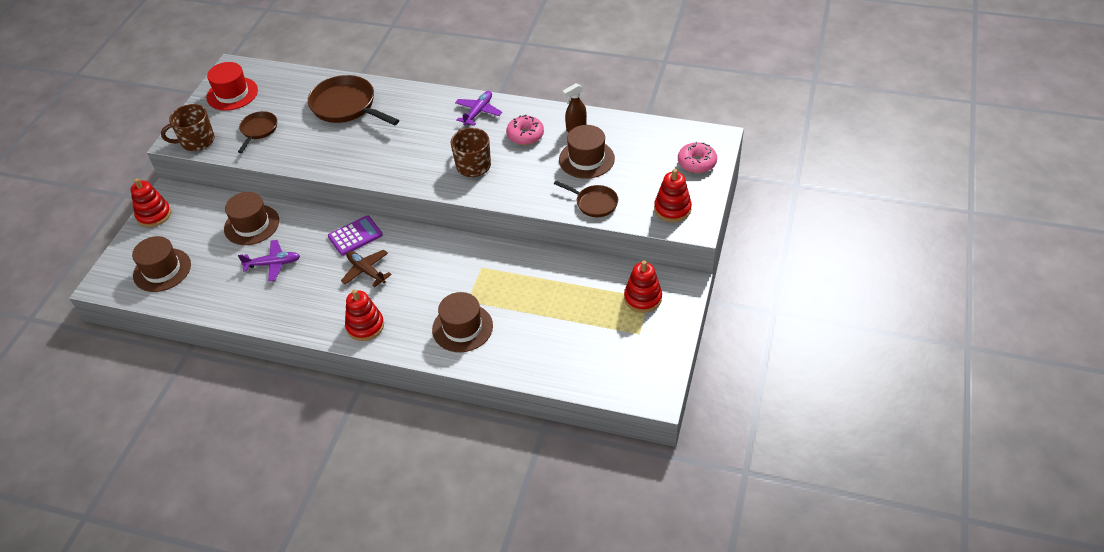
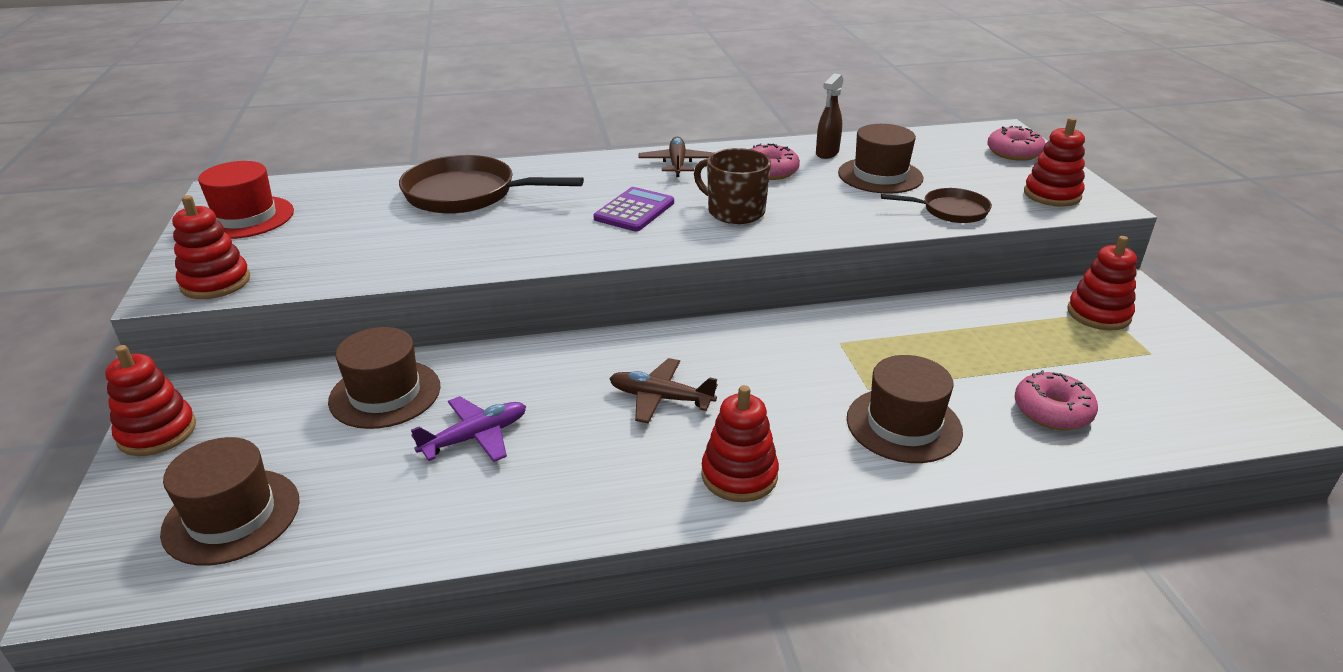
camera: 30 degrees left, 15 degrees down
brown mug [161,104,215,151] -> red stacking toy [172,195,250,299]
brown pan [238,111,277,153] -> none
purple calculator [328,215,383,256] -> purple calculator moved to [594,187,674,231]
purple plane [455,91,502,126] -> brown plane [638,137,714,177]
none -> pink donut [1015,370,1098,430]

